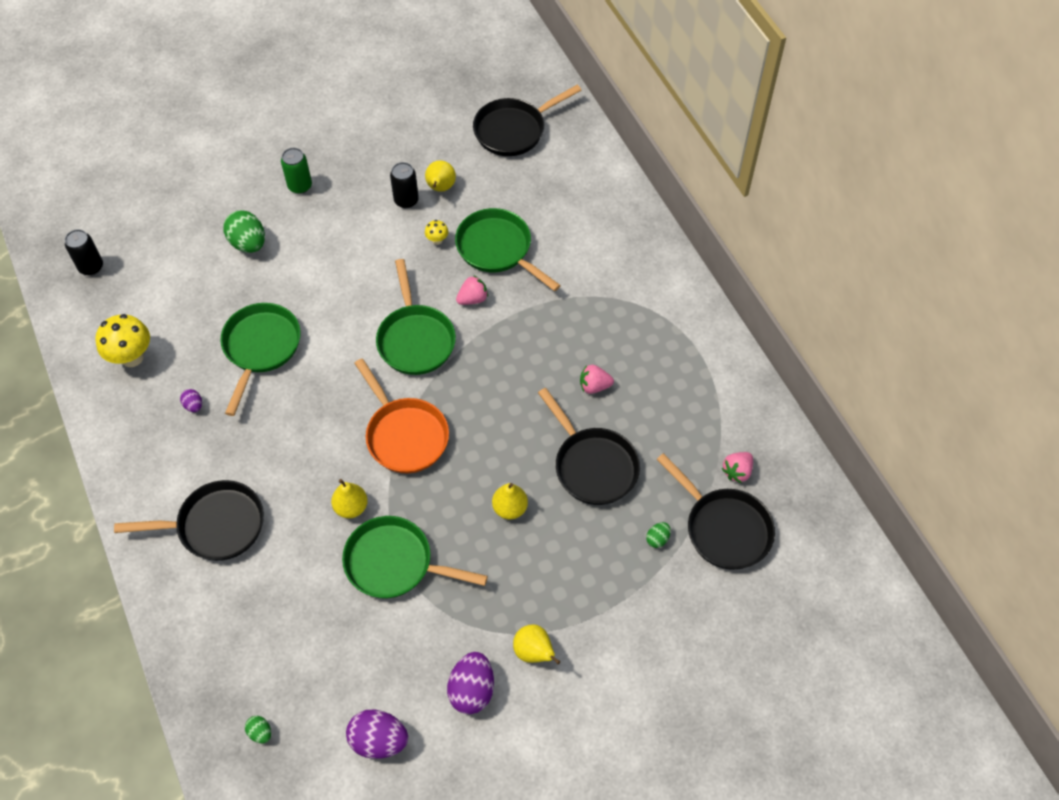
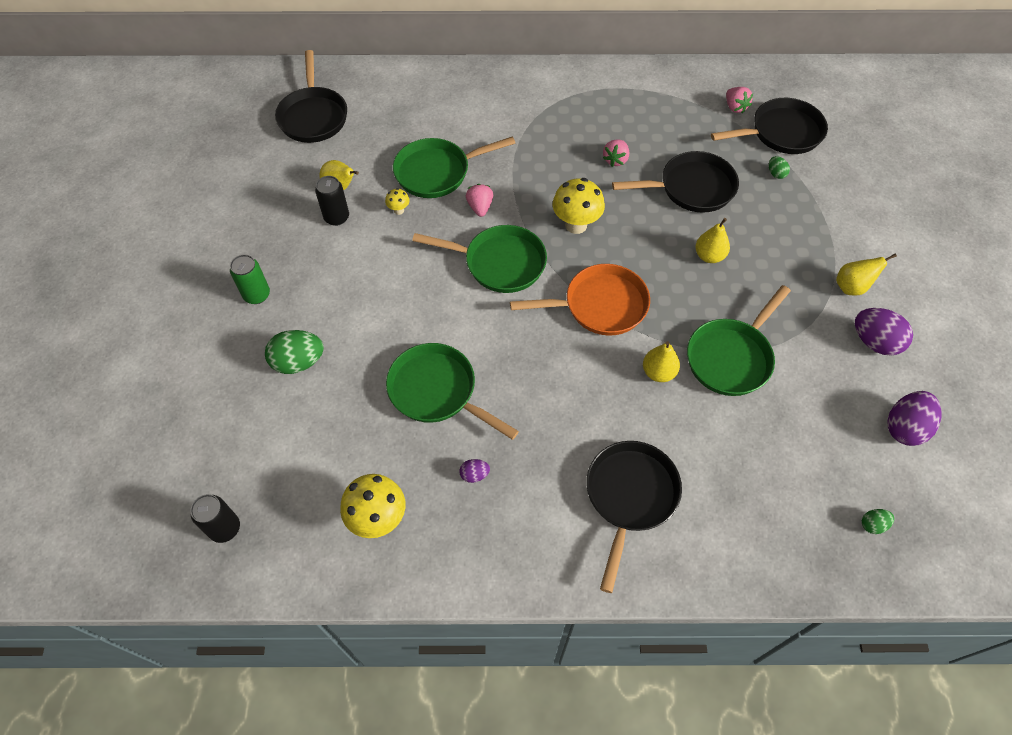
camera: 65 degrees left, 0 degrees up
none -> yellow mushroom [553,178,605,234]

